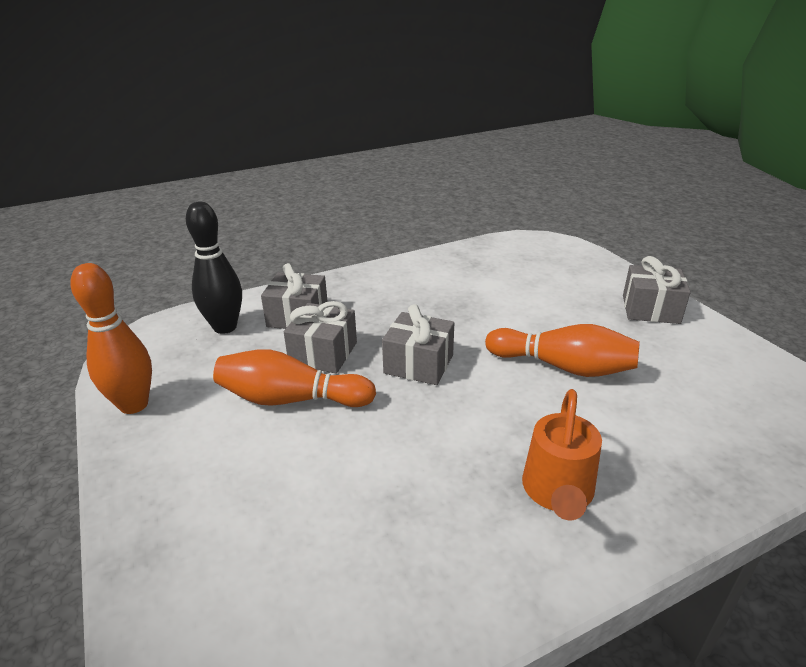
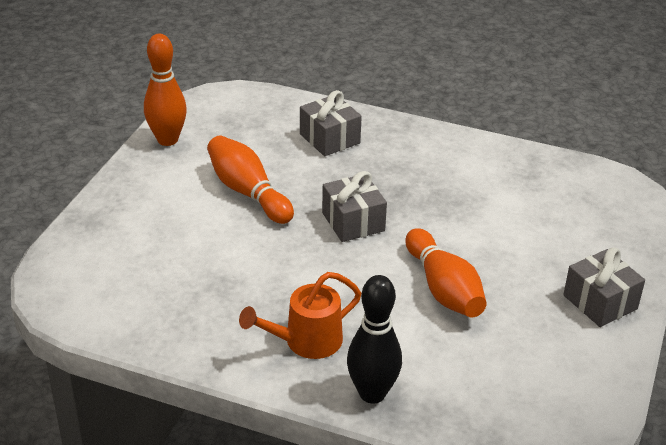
camera: 45 degrees right, 5 degrees up
black bowling pin [186,202,242,334] -> black bowling pin moved to [347,275,402,403]
grey gift [284,301,357,374] -> none

